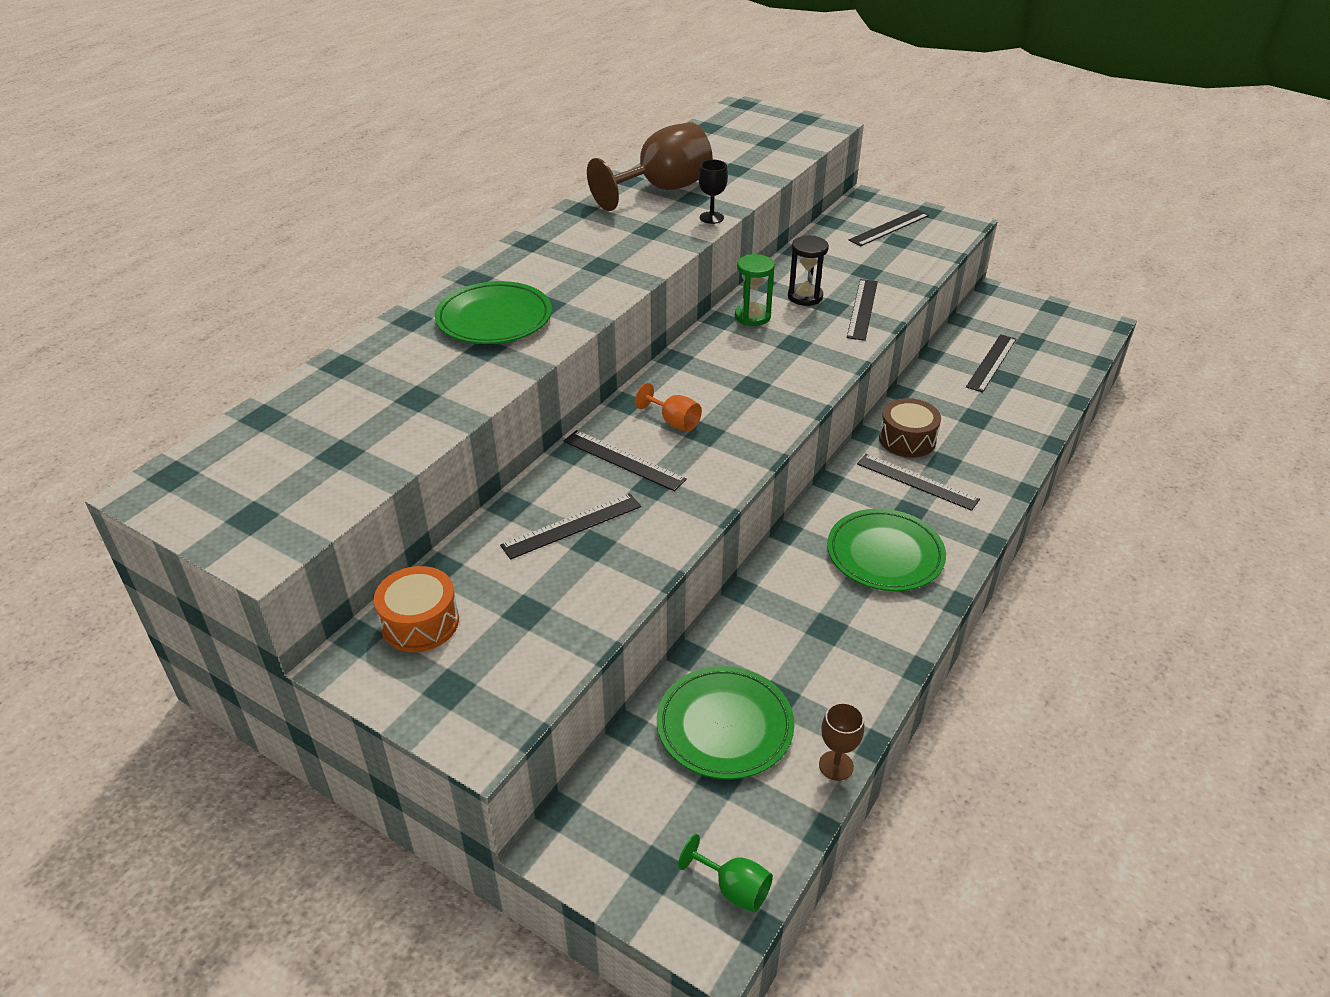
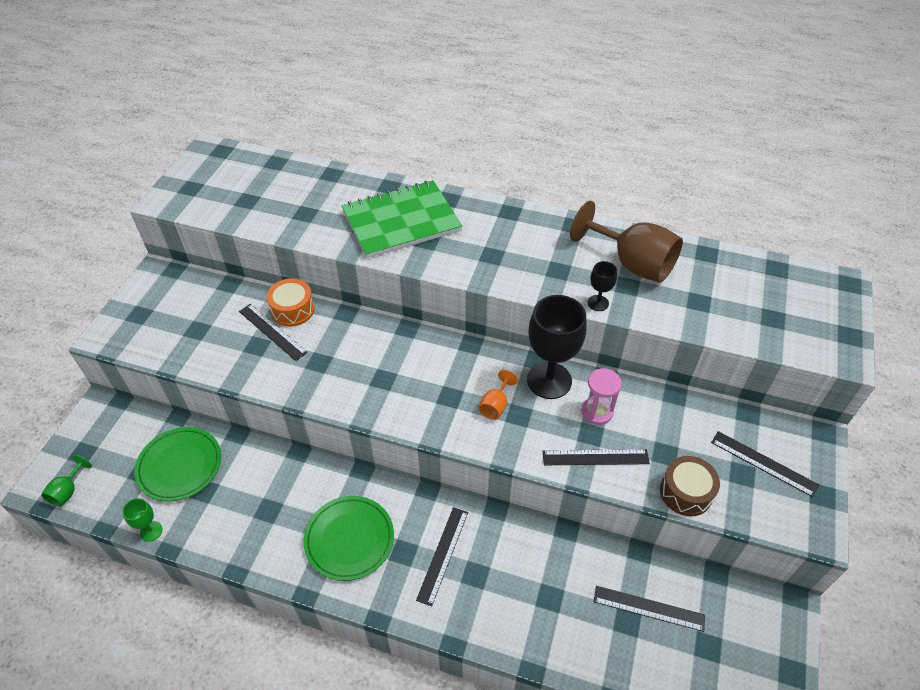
camera: 75 degrees right, 10 degrees up
orange drum [374,566,459,652] -> orange drum moved to [267,278,315,327]
green plate [435,281,552,344] -> green notebook [342,180,462,258]
black ruler [563,430,687,491] -> none
orange goblet [635,383,702,432] -> orange goblet moved to [479,370,518,420]
green hourglass [735,254,775,326] -> black goblet [527,295,587,399]
black hourglass [788,236,829,306] -> pink hourglass [582,368,622,425]
brown goblet [819,703,864,781] -> green goblet [122,498,163,542]
brown drum [879,398,941,458] -> brown drum moved to [660,456,720,516]

